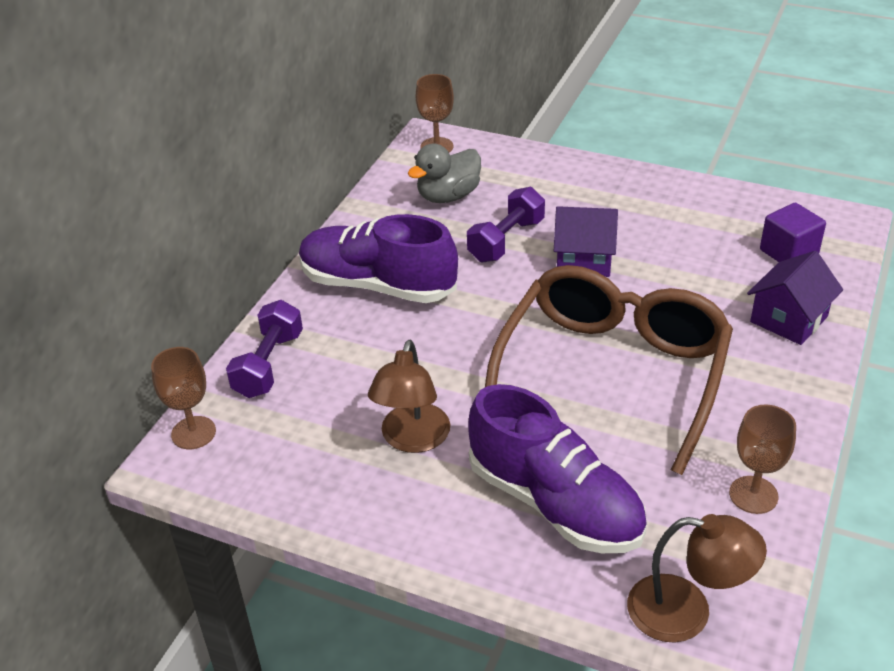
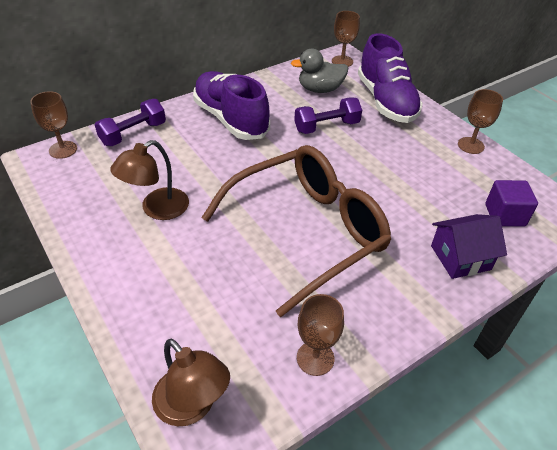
camera: 30 degrees right, 5 degrees up
purple shoe [468,384,647,553] -> purple shoe moved to [358,33,423,123]
purple house [554,206,618,277] -> none
none -> brown goblet [458,89,503,154]

